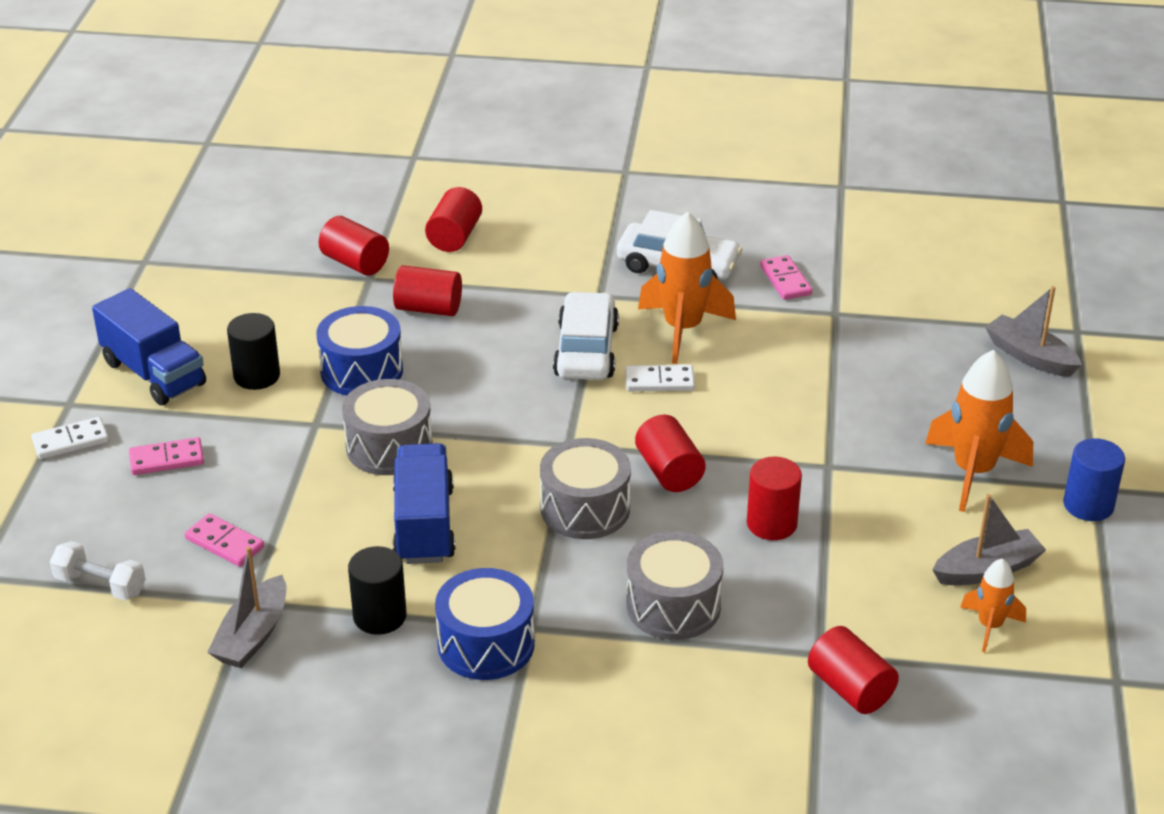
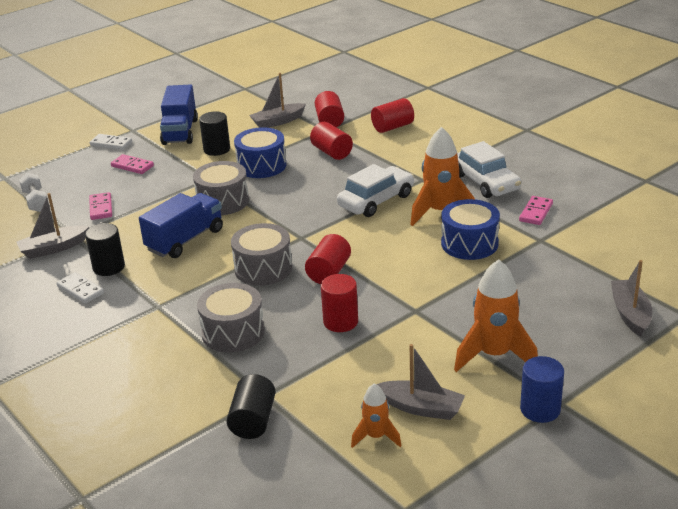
camera: 45 degrees right, 5 degrees down
blue drum [435,568,535,680] -> blue drum moved to [441,199,500,260]
white domino [625,365,695,391] -> white domino moved to [56,272,104,304]
red cylinder [808,626,899,714] -> black cylinder [227,374,275,439]
none -> grey boat [249,73,306,128]

